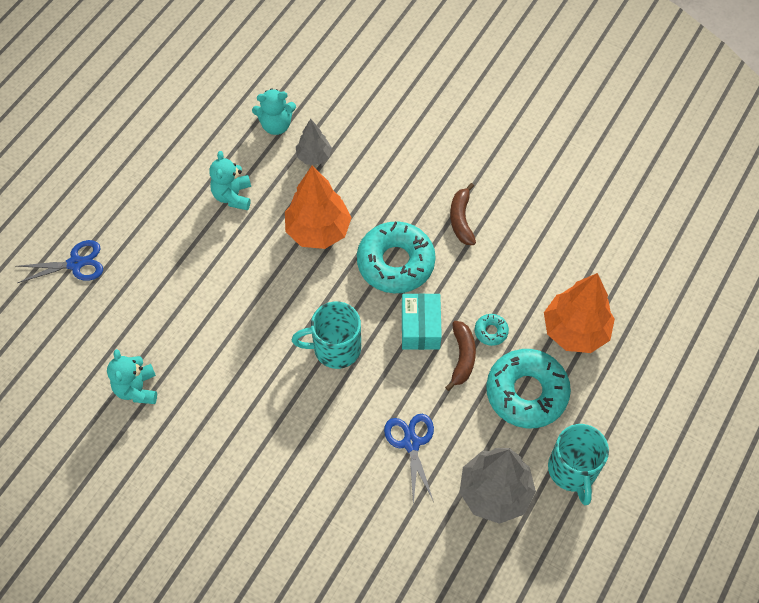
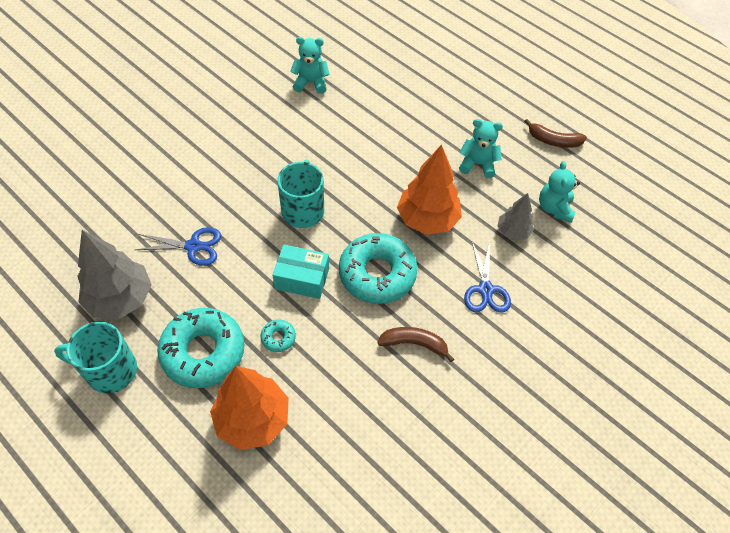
camera: 100 degrees right, 5 degrees down
blue scissors [15,240,103,283] -> blue scissors moved to [464,241,511,312]
brown banana [445,321,476,391] -> brown banana moved to [524,119,587,148]

